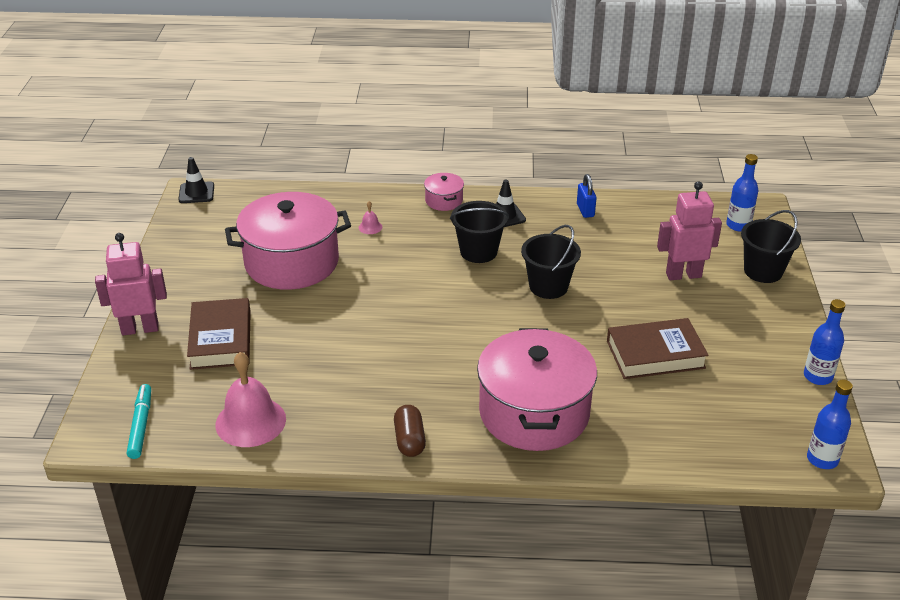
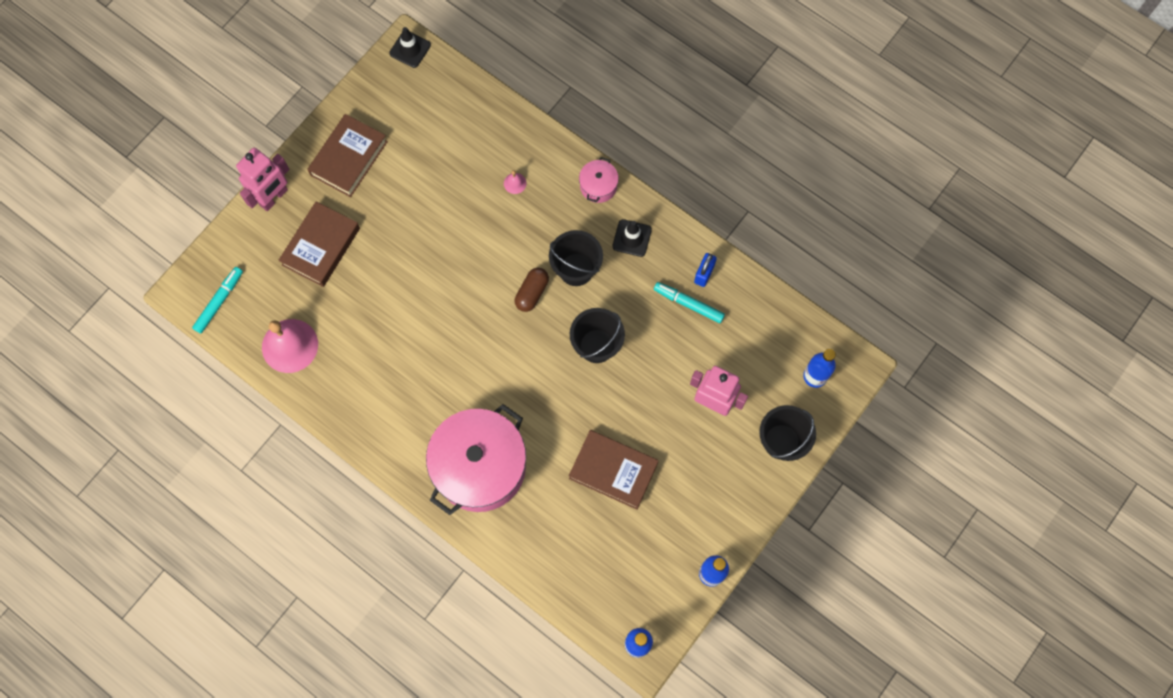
camera: 35 degrees right, 35 degrees up
pink robot [95,233,167,335] -> pink robot turned 105 degrees clockwise [236,147,289,211]
pink pot [225,192,351,290] -> none
brown capsule [394,405,426,457] -> brown capsule moved to [515,268,549,312]
none -> brown book [307,114,388,197]
none -> turquoise marker [654,282,725,323]

